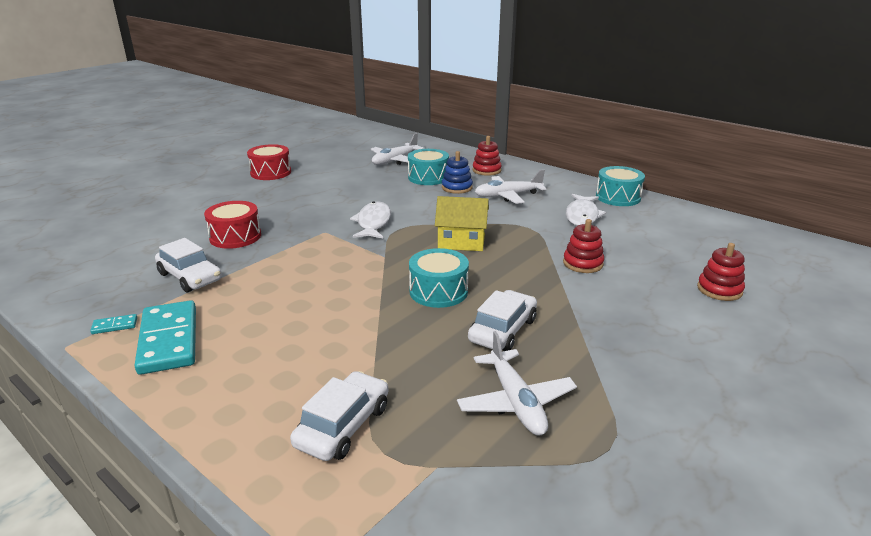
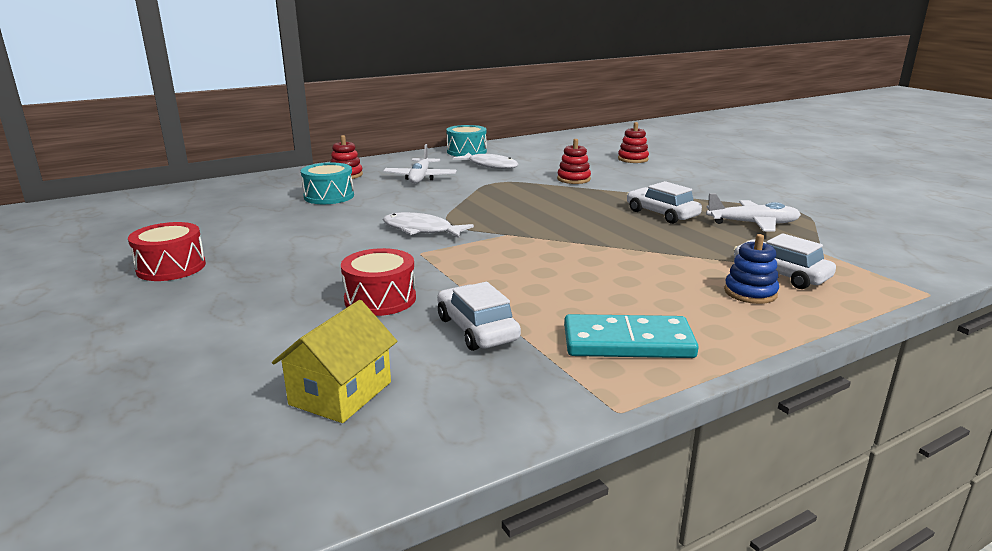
camera: 70 degrees left, 5 degrees down
turquoise domino [90,314,137,334] -> none
white car [155,238,222,292] -> white car turned 90 degrees counterclockwise [437,282,521,351]
white plane [371,133,425,165] -> none
turquoise drum [409,248,469,308] -> none
yellow house [435,196,489,251] -> yellow house moved to [272,300,397,423]
blue stacking toy [442,151,473,194] -> blue stacking toy moved to [724,234,779,304]

